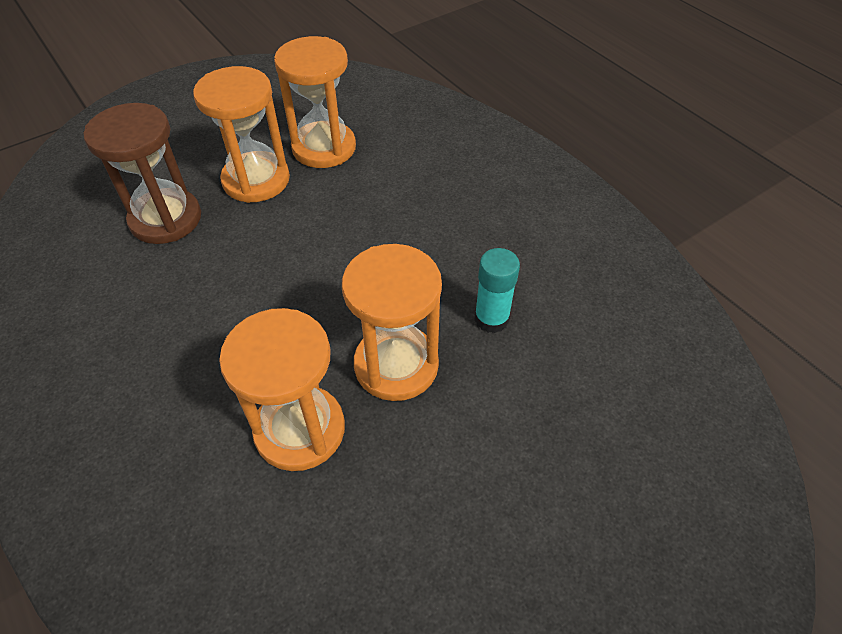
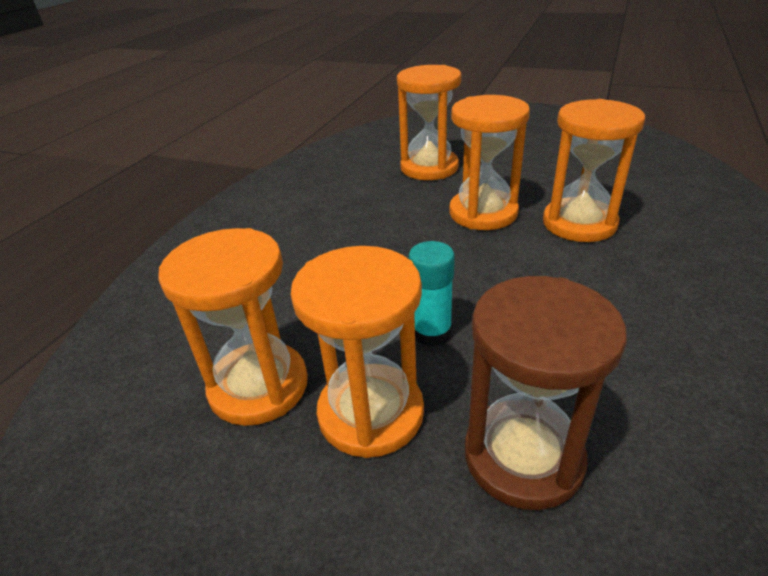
camera: 120 degrees left, 15 degrees down
turquoise glue stick [474,248,520,333] -> turquoise glue stick moved to [409,241,455,347]
none -> orange hourglass [397,65,462,180]

